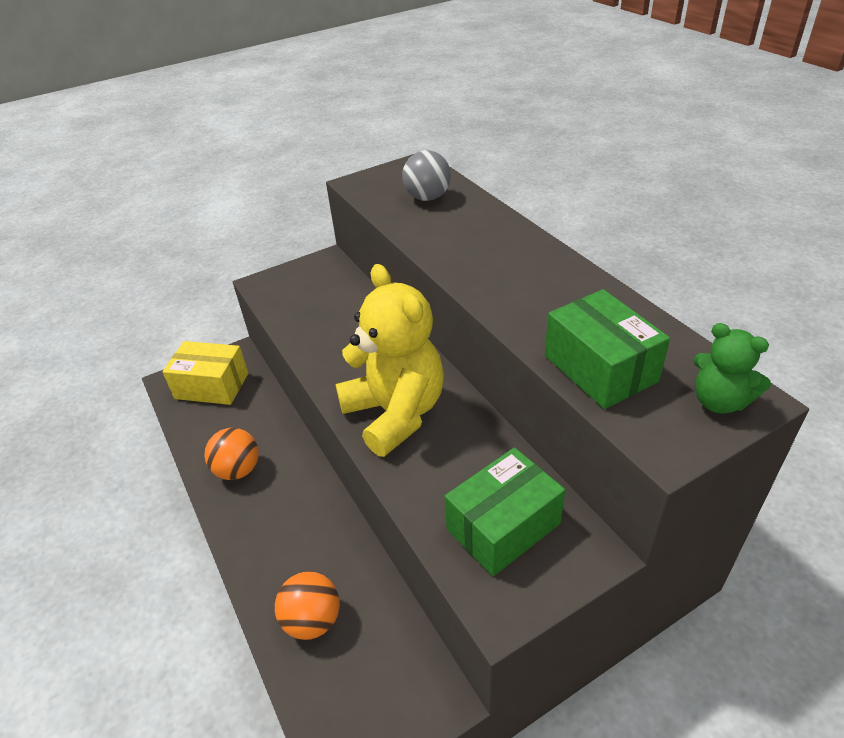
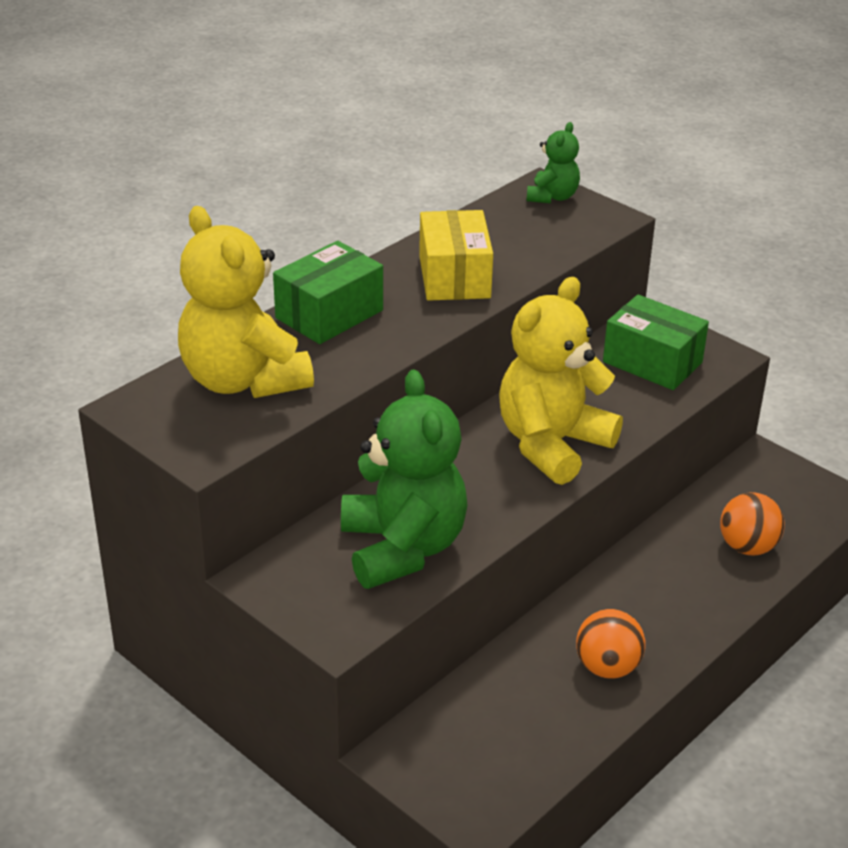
camera: 110 degrees left, 5 degrees down
yellow box [162,341,248,405] -> yellow box moved to [419,210,493,301]
grey ball [402,150,451,201] -> yellow teddy bear [178,206,314,398]
green box [545,289,670,409] -> green box moved to [273,241,383,344]
none -> green teddy bear [341,369,468,589]

